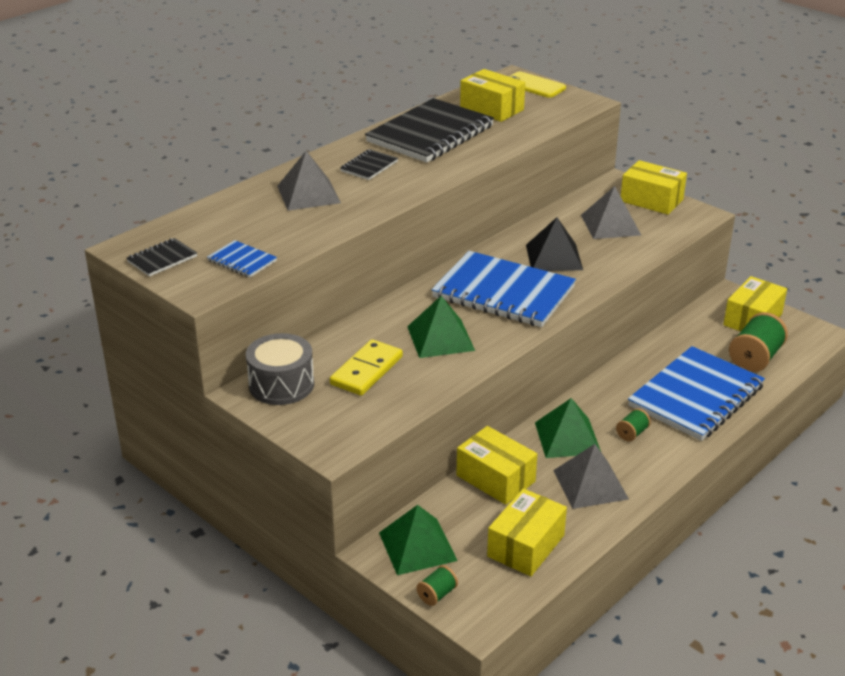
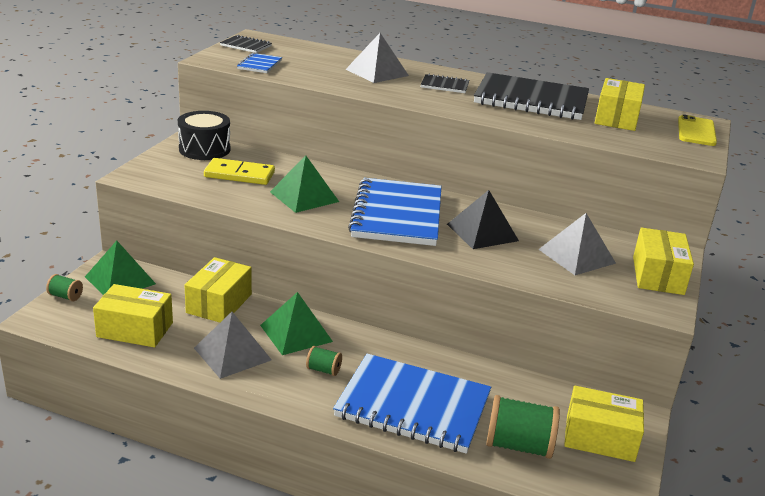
camera: 65 degrees right, 5 degrees down
grey drum [246,333,314,405] -> black drum [178,111,231,160]

